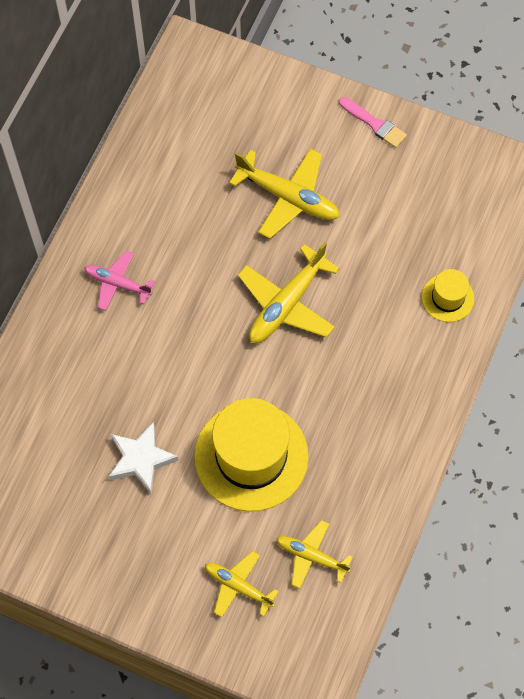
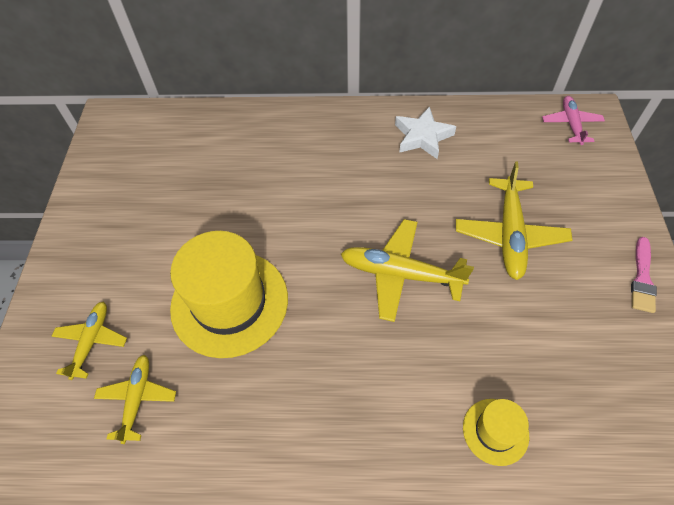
camera: 70 degrees right, 10 degrees down
pink plane [84,251,155,311] -> pink plane moved to [542,96,605,145]
white star [108,422,179,494] -> white star moved to [395,106,456,159]

